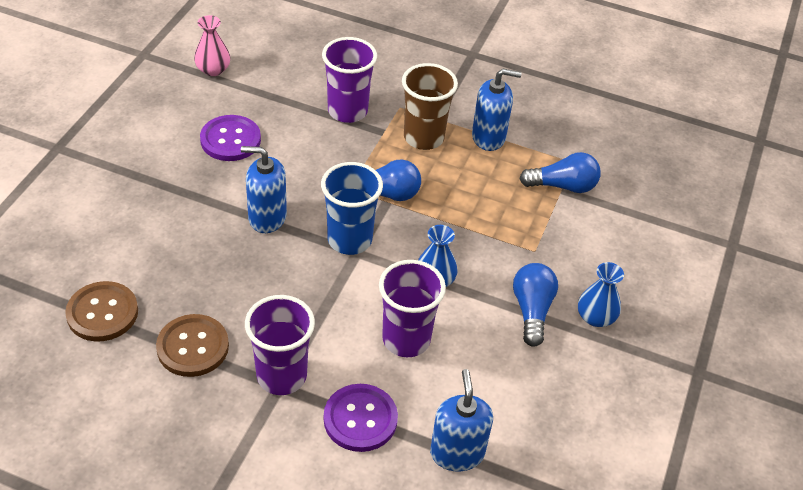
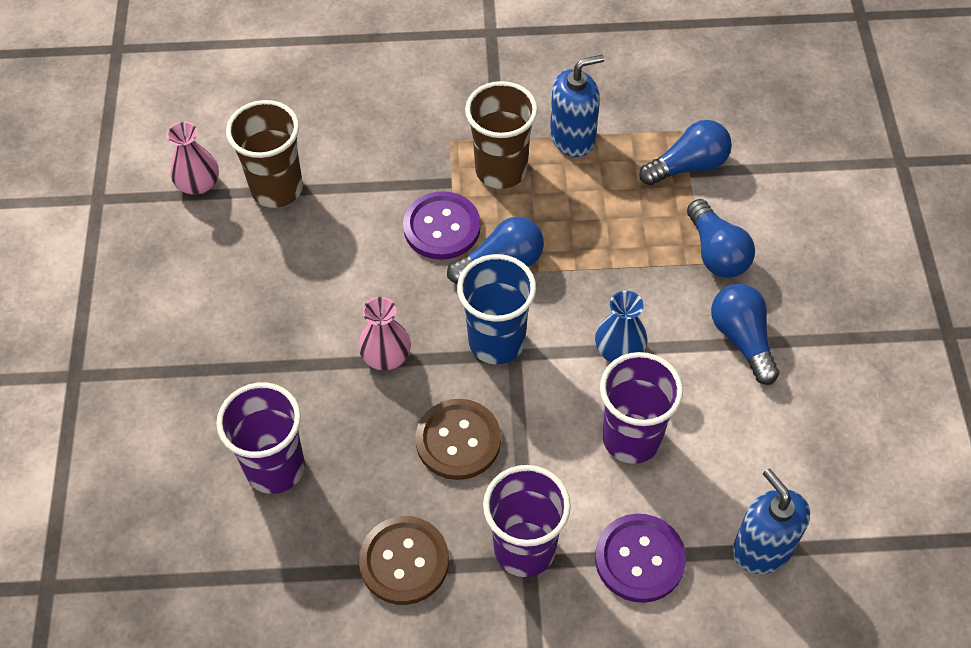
camera: 20 degrees left, 10 degrees up
brown button [65,281,138,342] -> brown button moved to [415,399,501,480]
purple button [200,115,261,161] -> purple button moved to [403,191,481,260]
blue soap dispenser [241,146,287,233] -> pink vase [359,297,411,370]
purple cup [322,37,377,123] -> purple cup moved to [216,382,305,494]
blue vase [578,262,624,327] -> none
none -> brown cup [226,100,303,208]
none -> blue light bulb [687,199,755,278]

